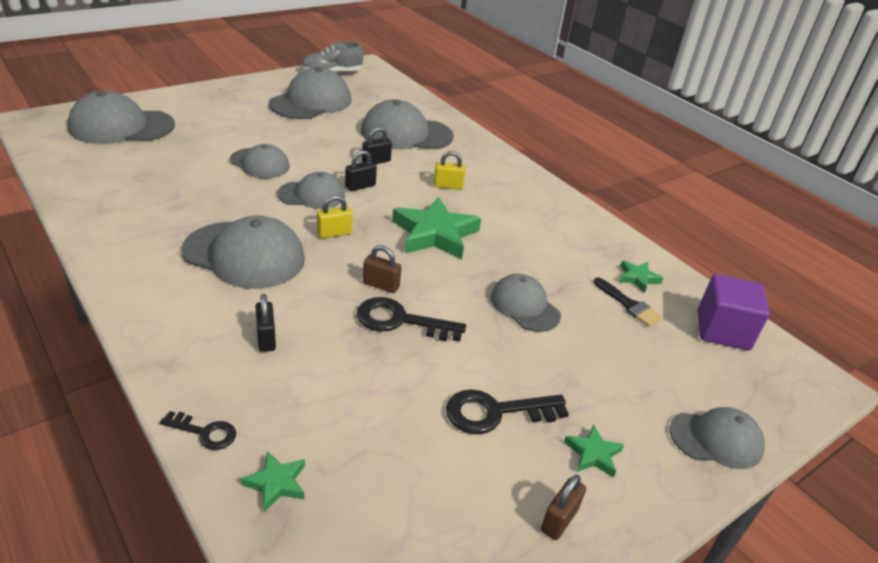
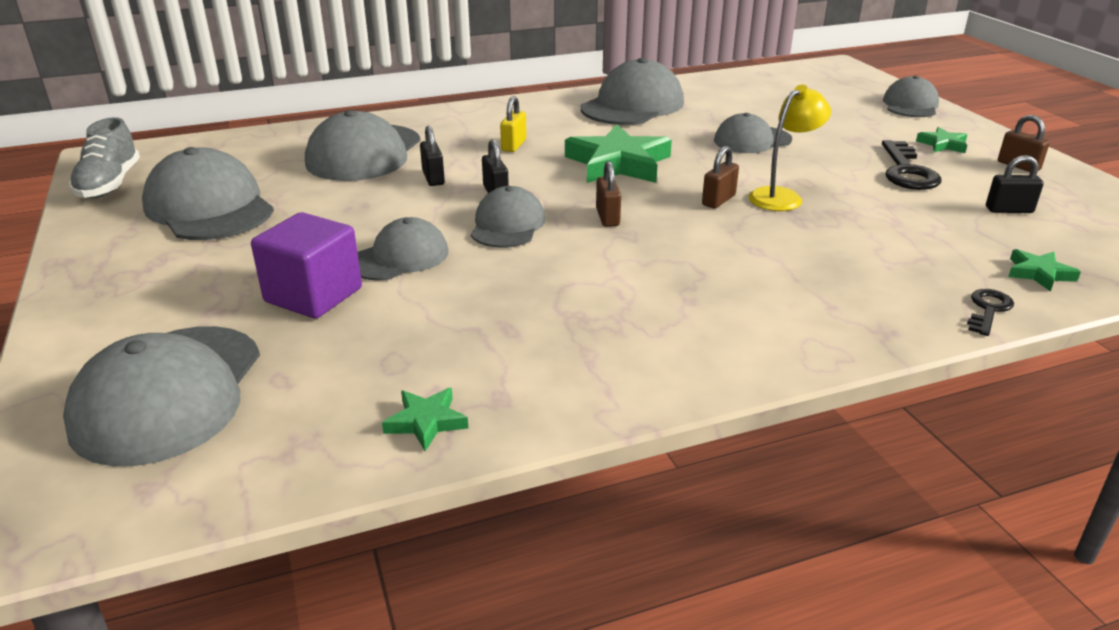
camera: 70 degrees left, 5 degrees down
grey cap [182,215,305,289] -> grey cap moved to [581,58,684,125]
black padlock [255,294,276,352] -> black padlock moved to [986,155,1044,213]
yellow padlock [317,195,352,238] -> brown padlock [596,161,621,227]
black key [357,297,466,342] -> yellow lamp [749,85,831,211]
black brush [594,277,663,327] -> none
green star [619,261,663,293] -> green star moved to [382,388,468,451]
purple cube [698,274,770,350] -> purple cube moved to [251,212,362,319]

